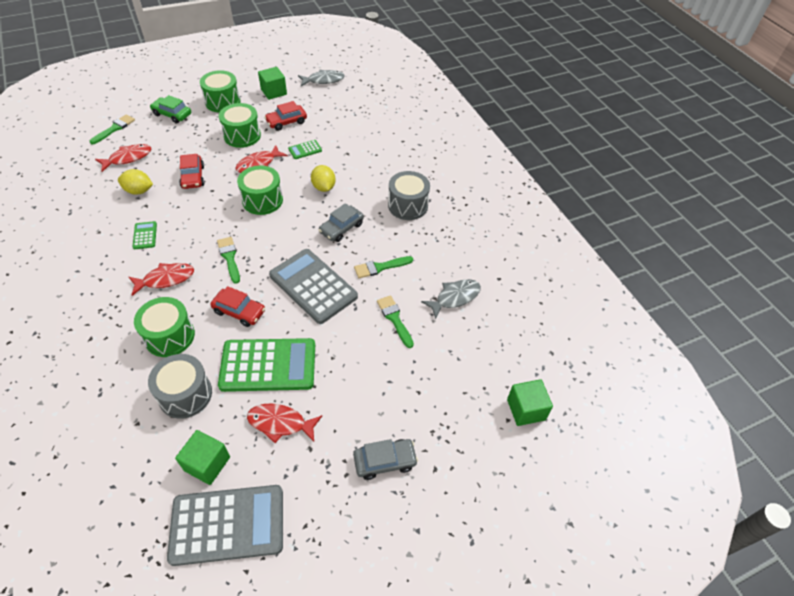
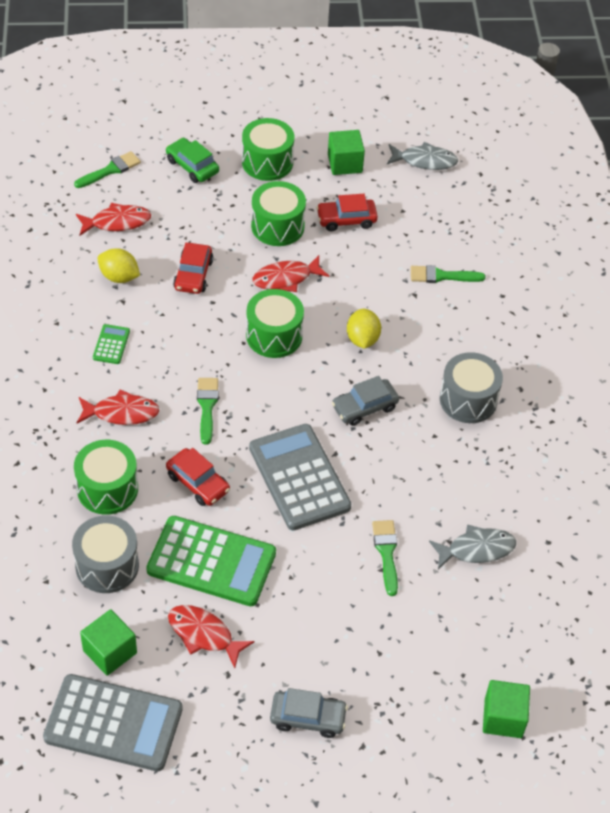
camera: 20 degrees right, 0 degrees up
green calculator [288,140,322,159] -> none
green brush [354,256,413,278] -> green brush moved to [411,265,485,283]

